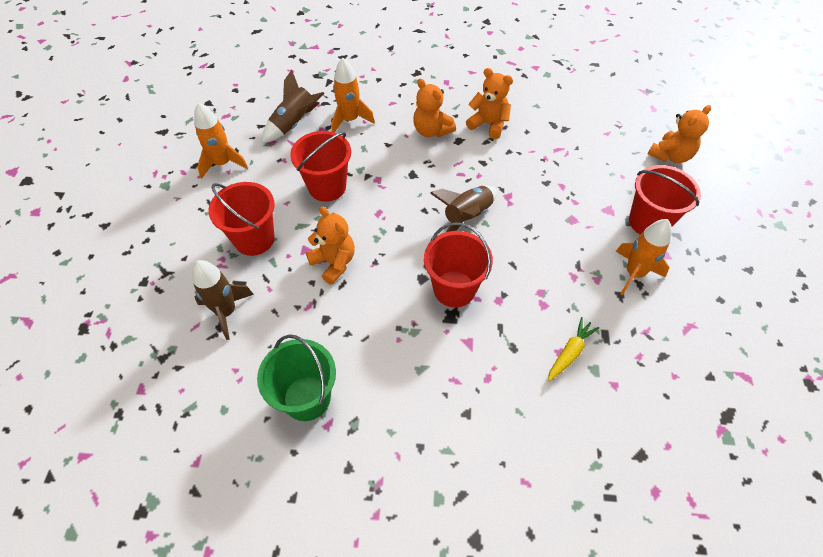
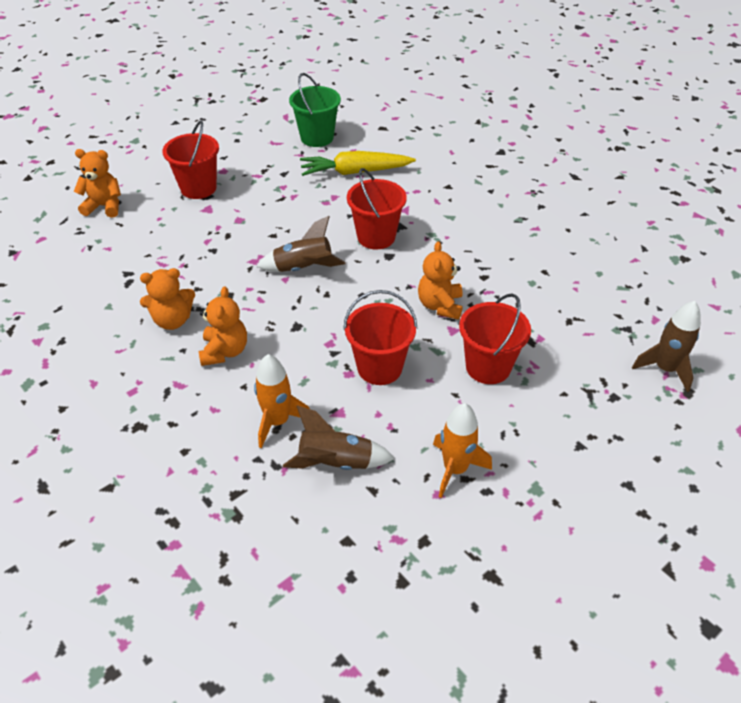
camera: 135 degrees left, 10 degrees down
brown rocket [192,260,254,340] -> brown rocket moved to [632,301,701,392]
green bucket [257,334,336,421] -> green bucket moved to [289,73,341,147]
orange teddy bear [466,68,513,139] -> orange teddy bear turned 90 degrees counterclockwise [140,268,195,330]
yellow carrot [548,317,599,381] -> yellow carrot [300,151,416,176], size x1.83
orange rocket [615,219,672,295] -> none

